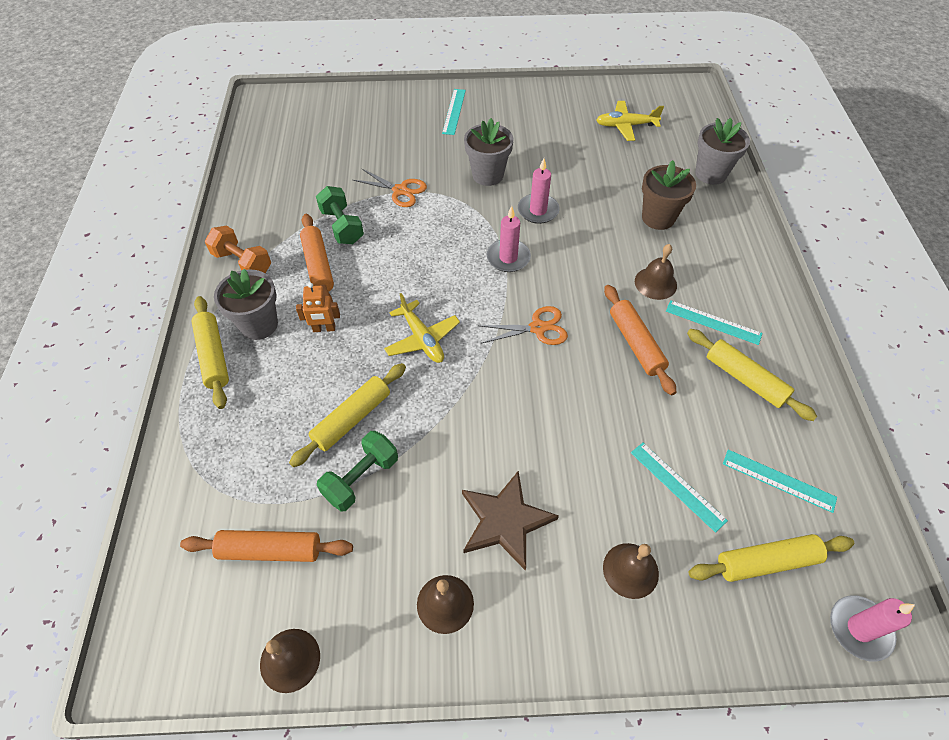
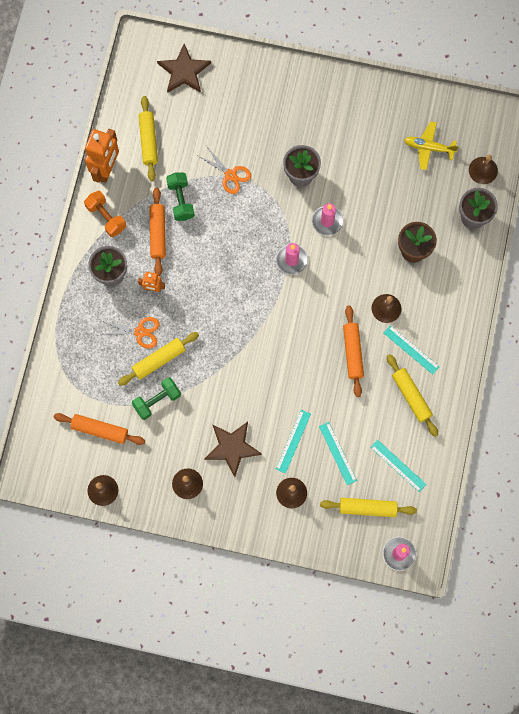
camera: 15 degrees right, 20 degrees up
yellow rolling pin [192,296,229,409] -> yellow rolling pin moved to [139,96,158,181]
yellow plane [384,293,460,363] -> none
turquoise ruler [442,89,466,135] -> turquoise ruler moved to [276,410,311,473]
orange scissors [478,306,568,345] -> orange scissors moved to [99,317,160,349]
none -> orange robot [85,129,119,183]
none -> brown star [157,44,211,93]
none -> brown bell [469,155,498,184]

